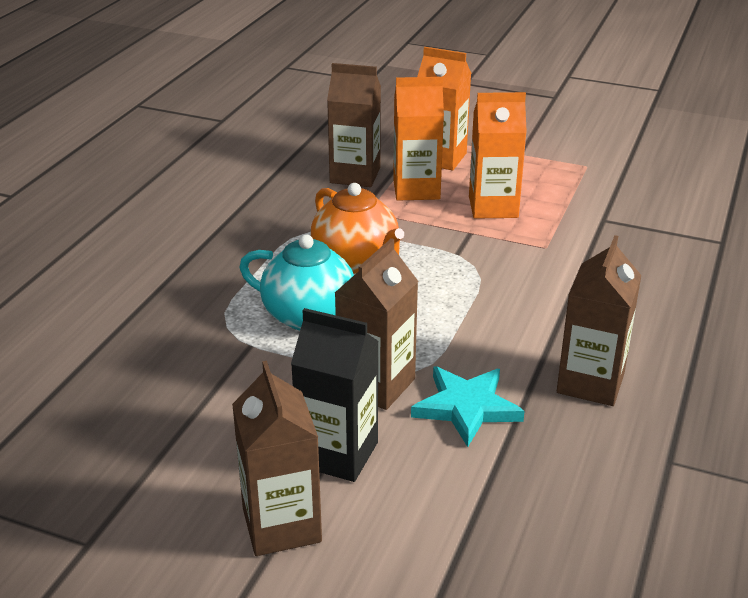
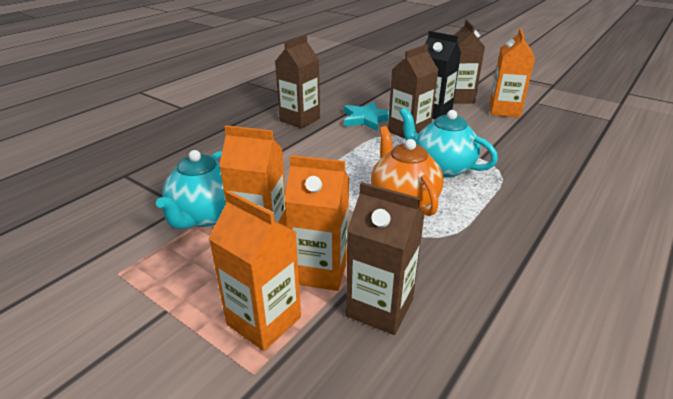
camera: 165 degrees left, 0 degrees up
none -> turquoise teapot [156,150,226,229]
none -> orange carton [490,28,535,118]

